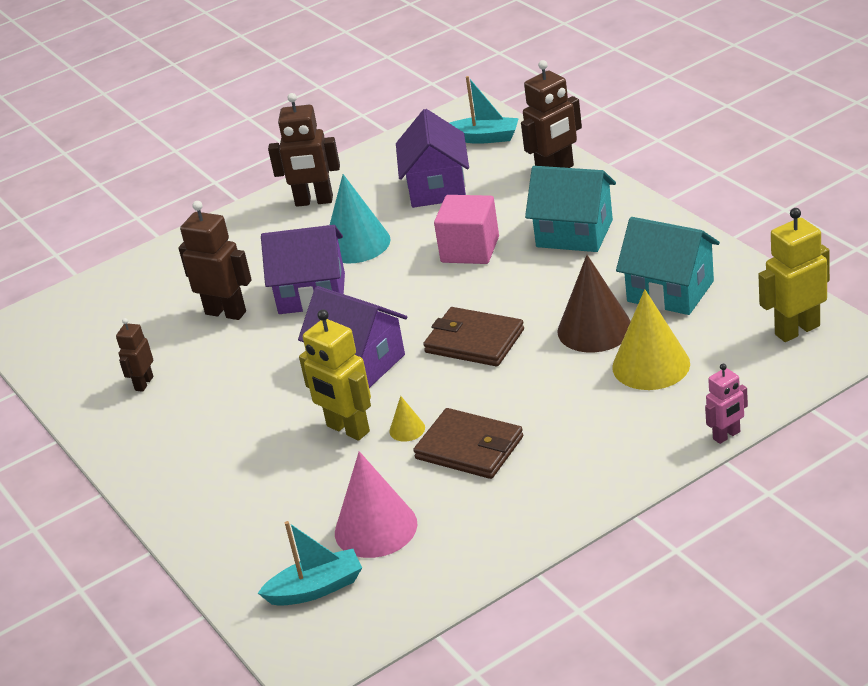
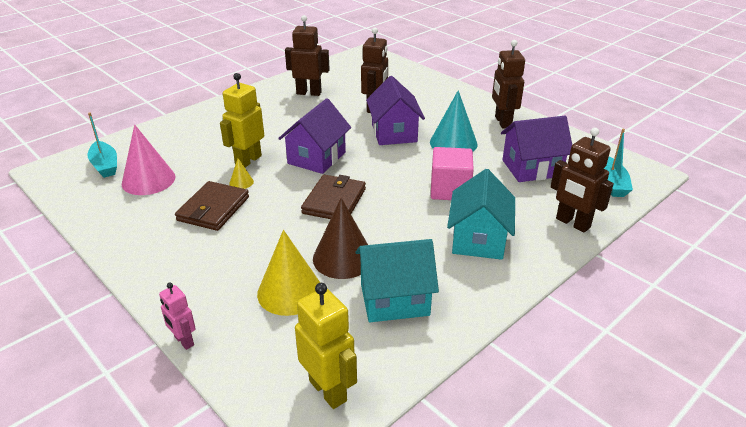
camera: 75 degrees right, 0 degrees up
brown robot [116,318,153,392] -> brown robot [285,15,330,96], size x1.71
turquoise house [616,217,720,315] -> turquoise house turned 60 degrees clockwise [355,239,439,322]

